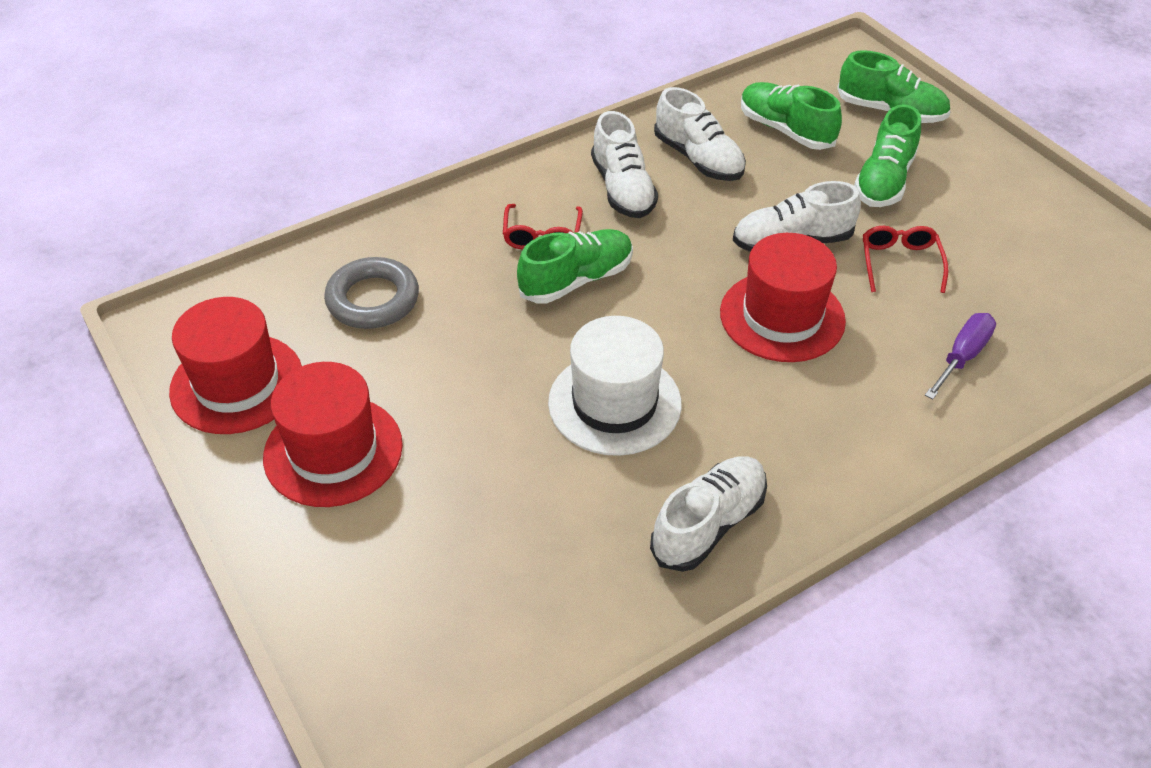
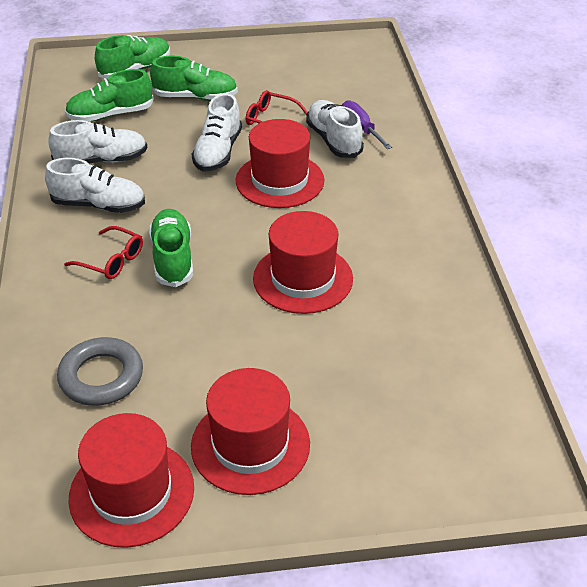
camera: 65 degrees left, 5 degrees down
white hat [548,316,682,456] -> red hat [253,211,353,314]
white shoe [650,456,767,572] -> white shoe moved to [306,100,364,158]
green shoe [854,104,921,207] -> green shoe turned 45 degrees counterclockwise [150,56,238,101]

